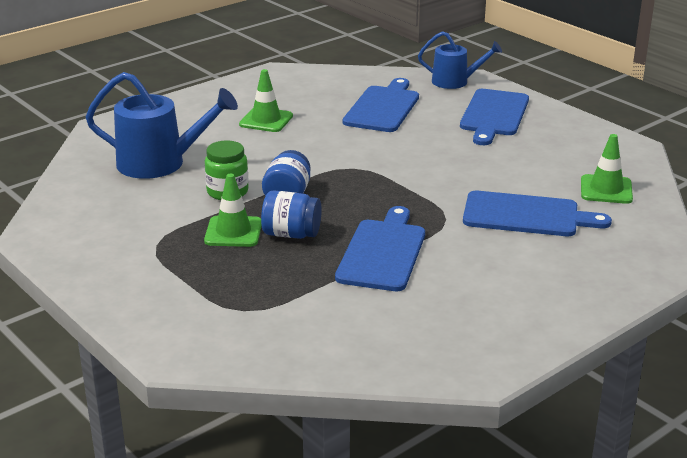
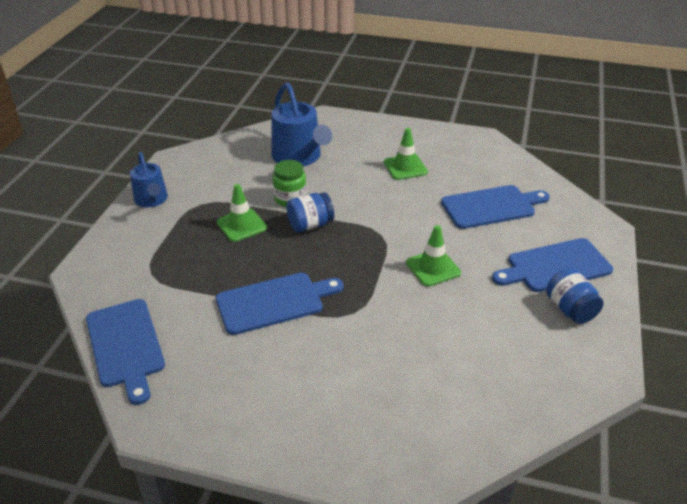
camera: 55 degrees right, 10 degrees up
blue jar [261,190,322,239] -> blue jar moved to [546,268,604,324]
blue watering can [418,31,502,89] -> blue watering can moved to [130,152,168,207]
blue cutting board [463,191,612,236] -> blue cutting board moved to [86,299,165,405]
green traffic cone [581,134,633,204] -> green traffic cone moved to [406,225,461,287]

